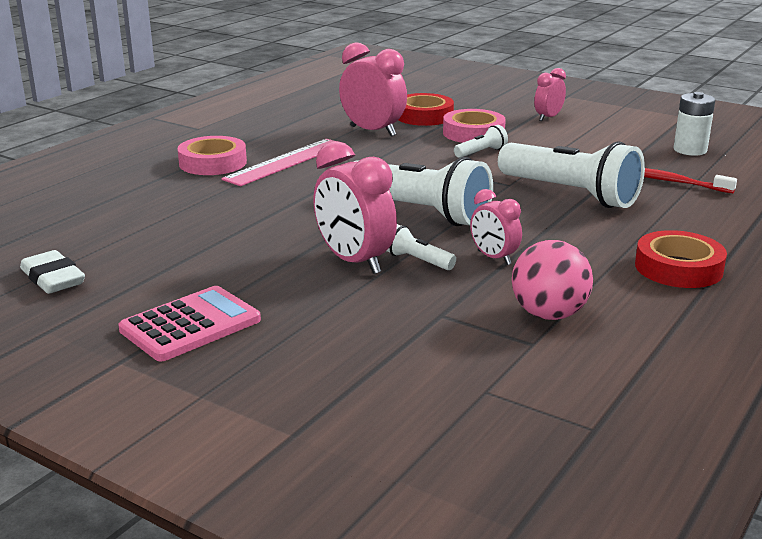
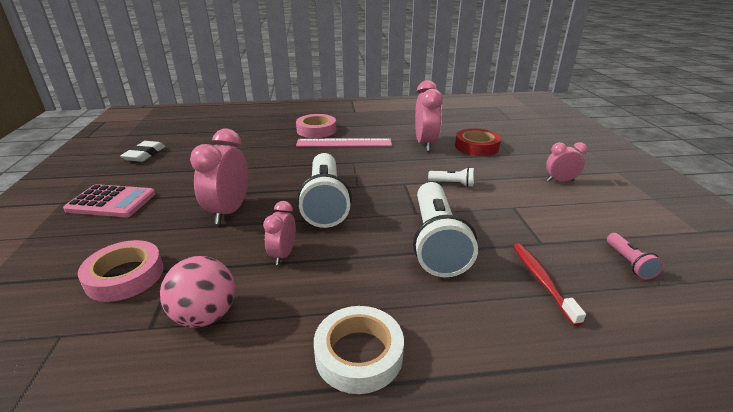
camera: 50 degrees right, 5 degrees up
white flashlight [387,224,456,270] -> none
pink tape [443,109,506,143] -> pink tape moved to [78,240,164,302]
red tape [635,230,727,288] -> white tape [314,306,404,394]
white battery [673,92,715,156] -> pink flashlight [607,233,664,280]

